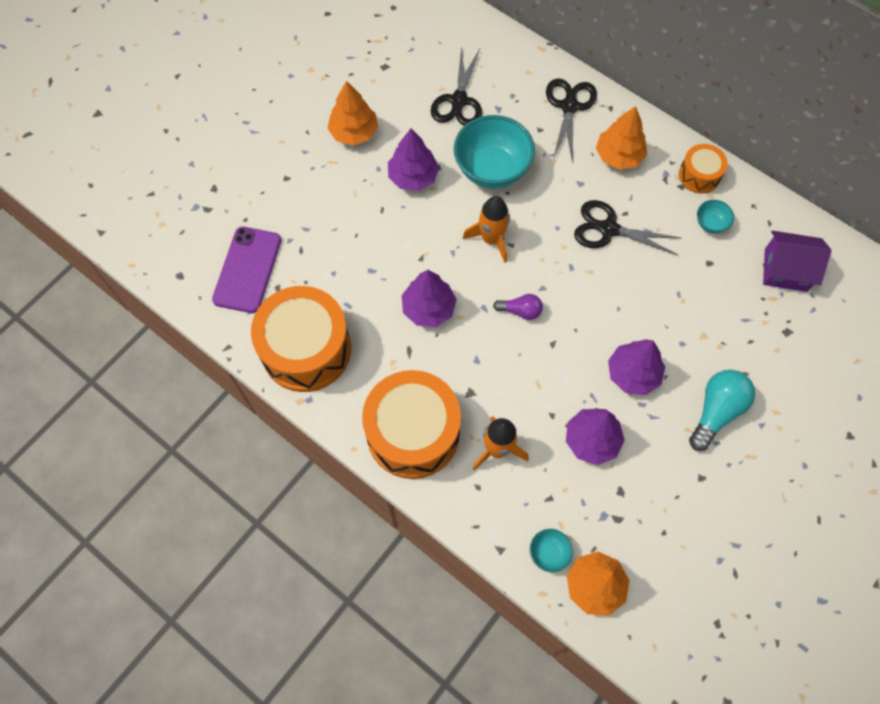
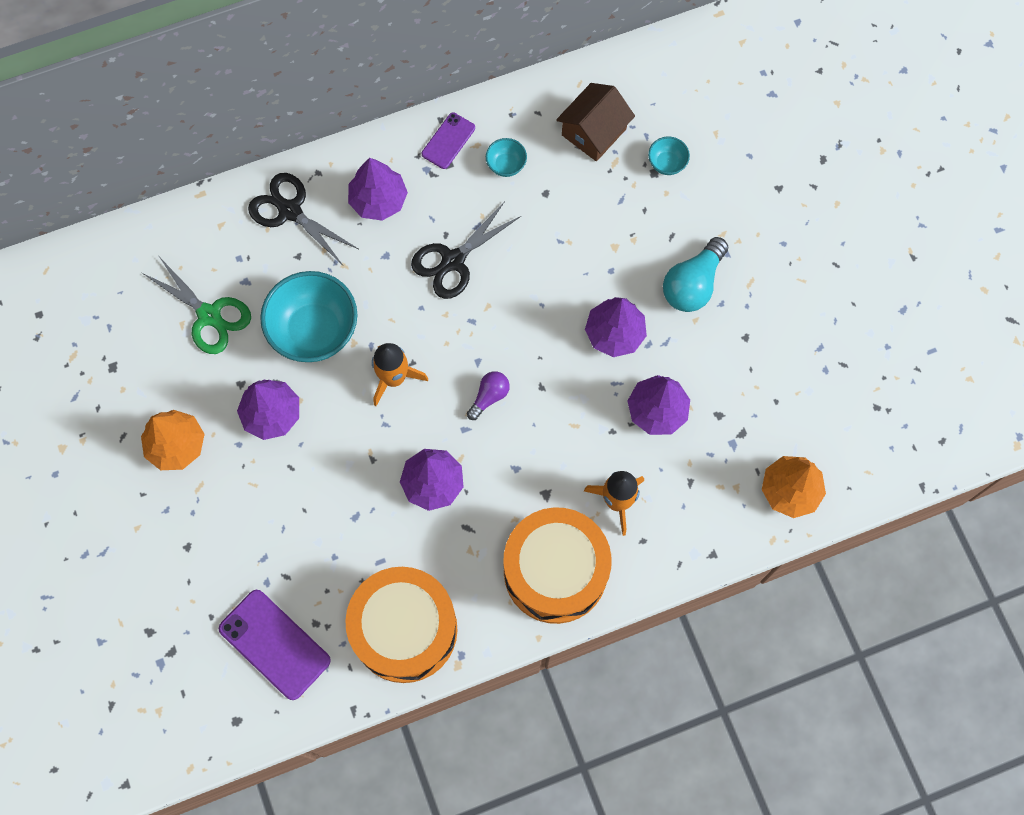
camera: 60 degrees left, 5 degrees up
black scissors [431,46,482,126] -> green scissors [142,258,251,354]
turquoise bowl [530,529,573,572] -> turquoise bowl moved to [648,136,690,175]
orange tree [596,106,647,170] -> purple tree [348,158,408,221]
orange drum [679,144,728,194] -> purple phone [422,113,475,169]
turquoise light bulb [689,370,755,451] -> turquoise light bulb turned 120 degrees counterclockwise [663,237,728,312]
purple house [763,231,831,292] -> brown house [556,83,635,162]

